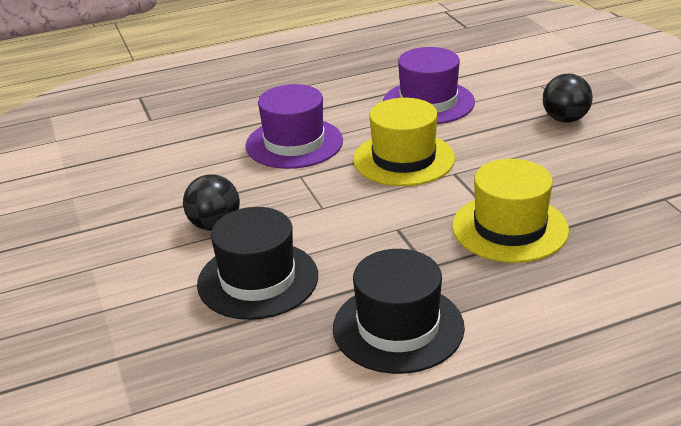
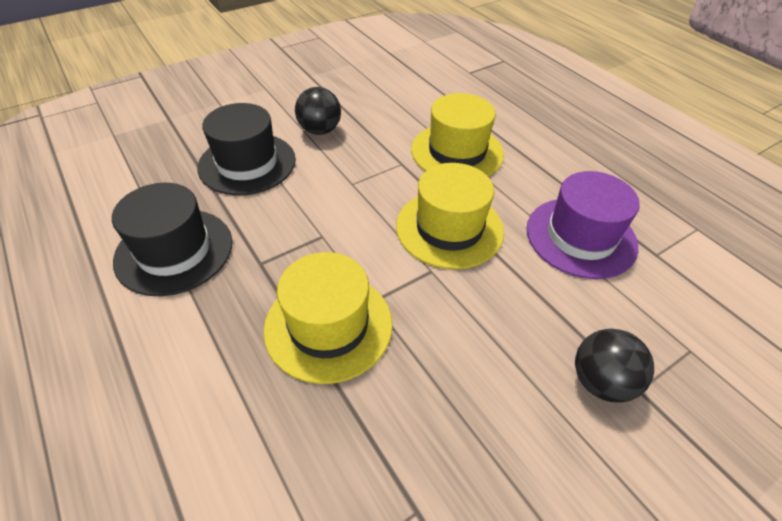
camera: 75 degrees right, 15 degrees up
purple hat [246,84,343,169] -> yellow hat [411,93,504,176]

